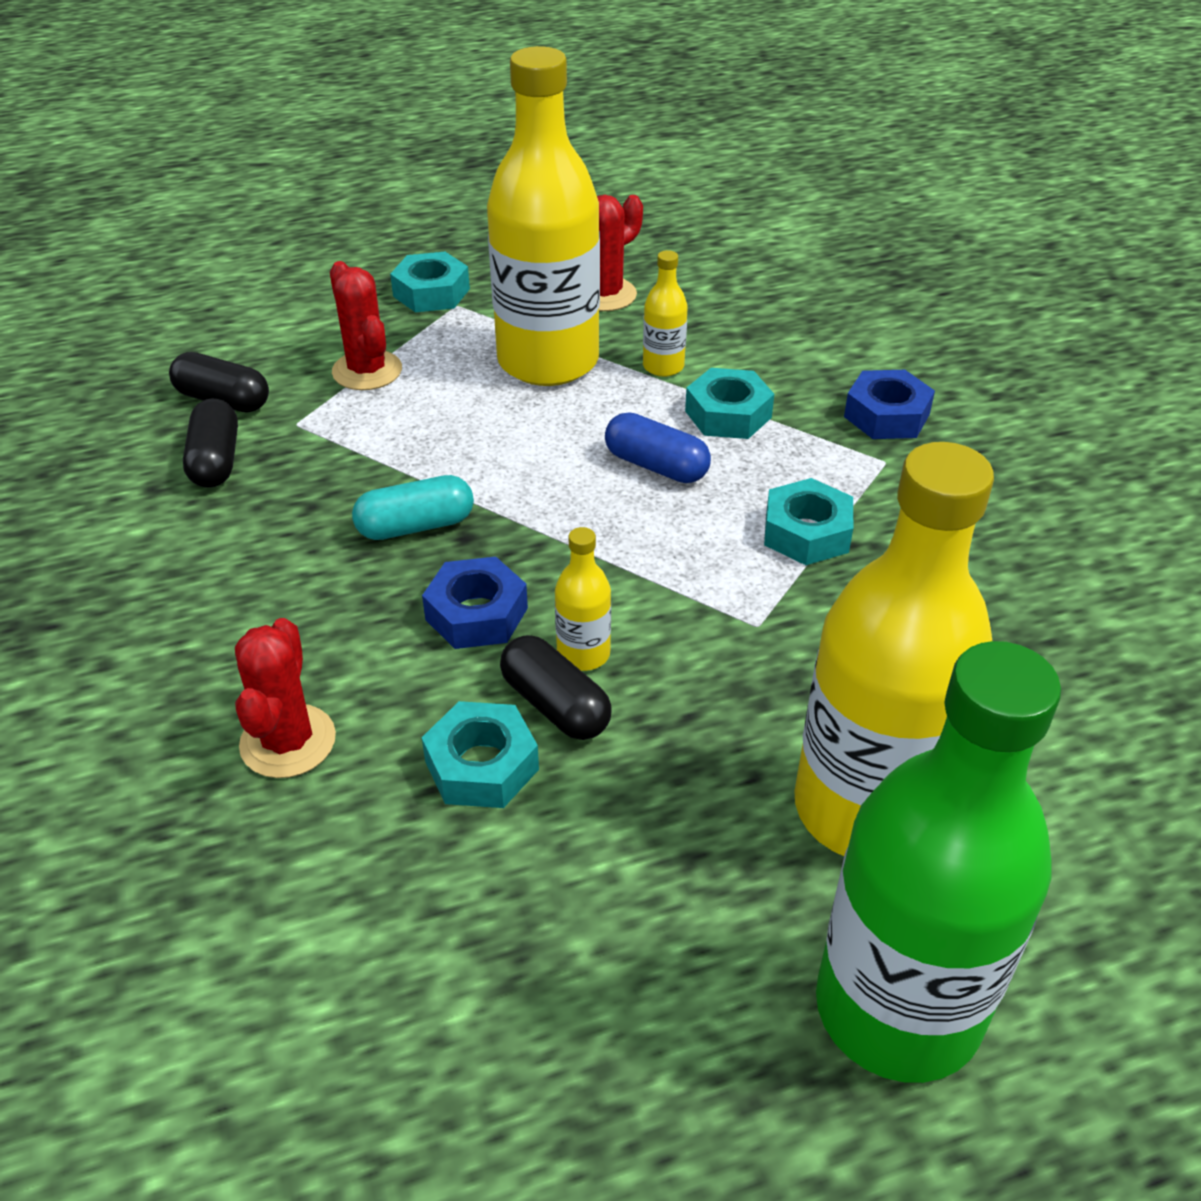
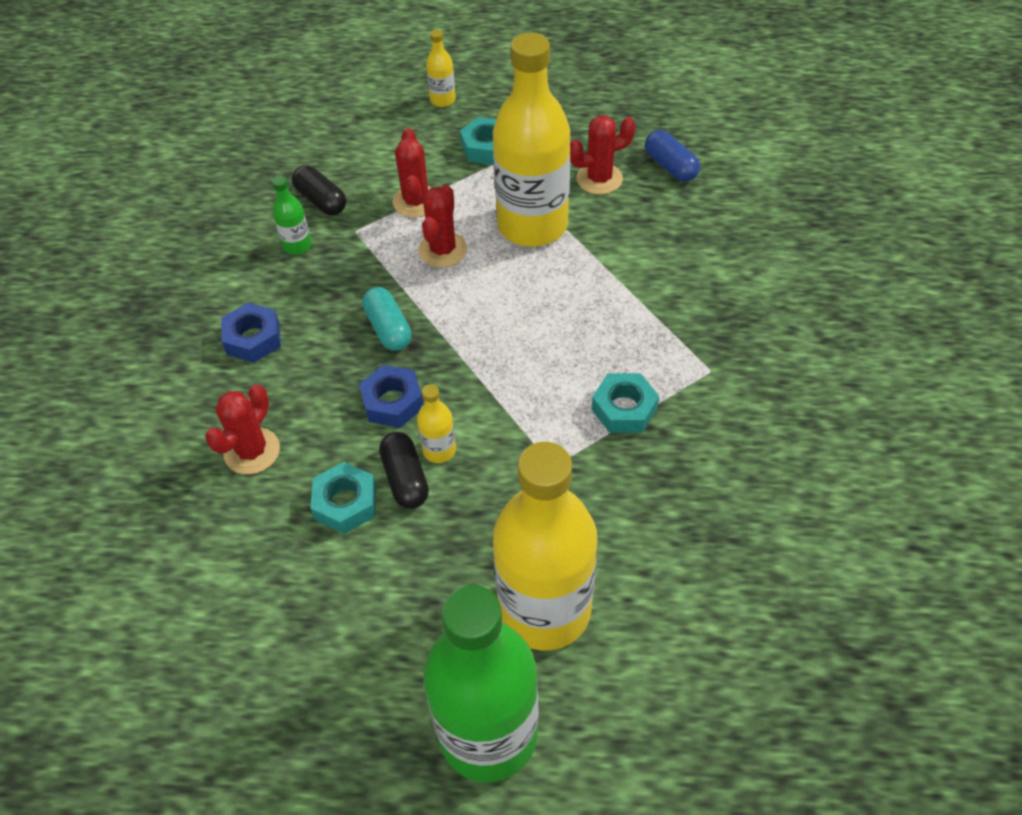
camera: 25 degrees right, 10 degrees up
black capsule [183,398,238,488] -> green bottle [272,176,312,255]
turquoise capsule [352,475,474,540] -> turquoise capsule turned 60 degrees clockwise [362,287,412,351]
blue capsule [605,412,711,483] -> blue capsule moved to [645,130,700,182]
yellow bottle [643,250,688,377] -> yellow bottle moved to [426,30,456,107]
turquoise nut [685,368,774,439] -> none
blue nut [844,370,935,439] -> blue nut moved to [221,303,281,363]
none -> red cactus [418,185,467,267]

